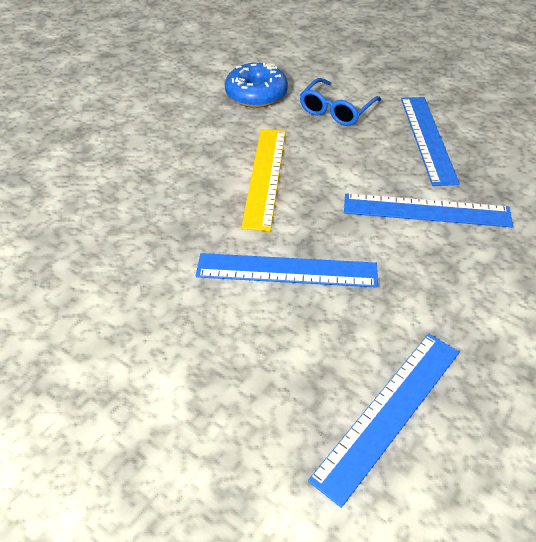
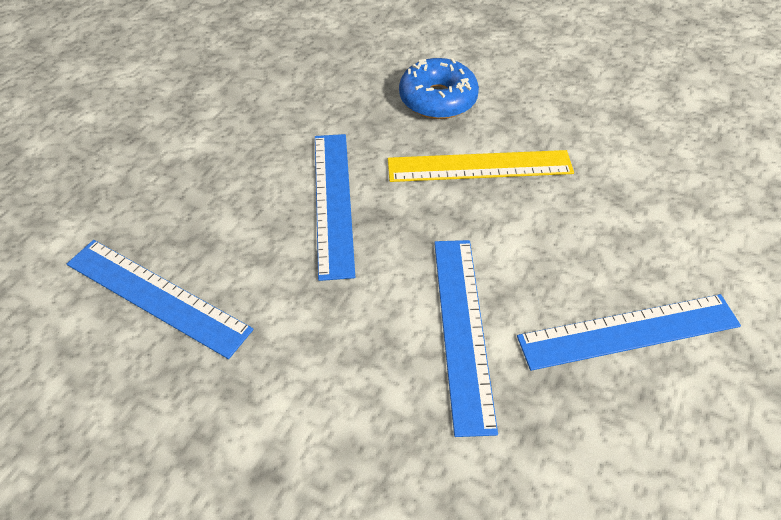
camera: 80 degrees right, 5 degrees up
blue donut [225,63,288,108] -> blue donut moved to [399,58,479,119]
blue glasses [300,78,381,126] -> none

